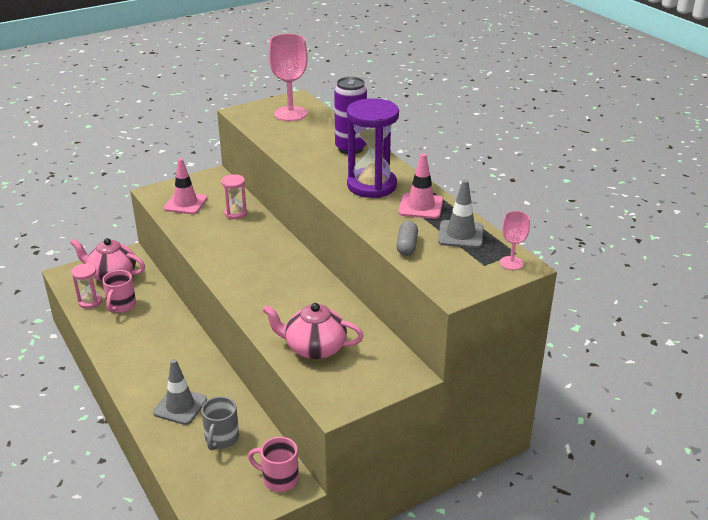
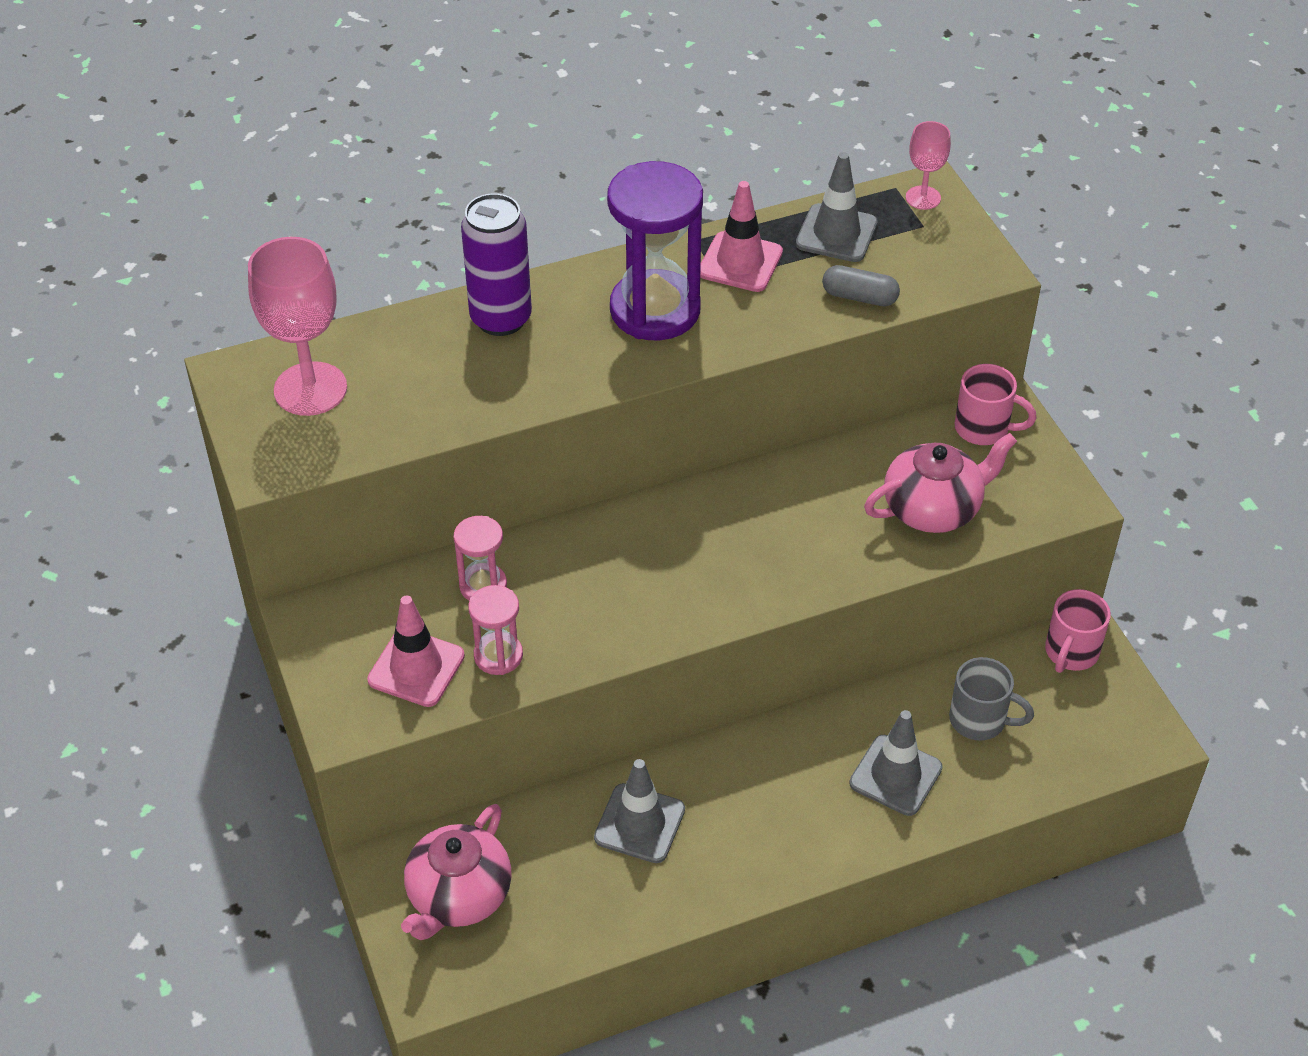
camera: 80 degrees left, 15 degrees up
pink hourglass [72,263,102,309] -> pink hourglass moved to [468,585,523,675]
pink mug [102,270,136,313] -> pink mug moved to [955,364,1037,445]
pink teapot [262,303,364,360] -> pink teapot turned 135 degrees counterclockwise [864,433,1017,533]
none -> grey traffic cone [594,759,685,863]

